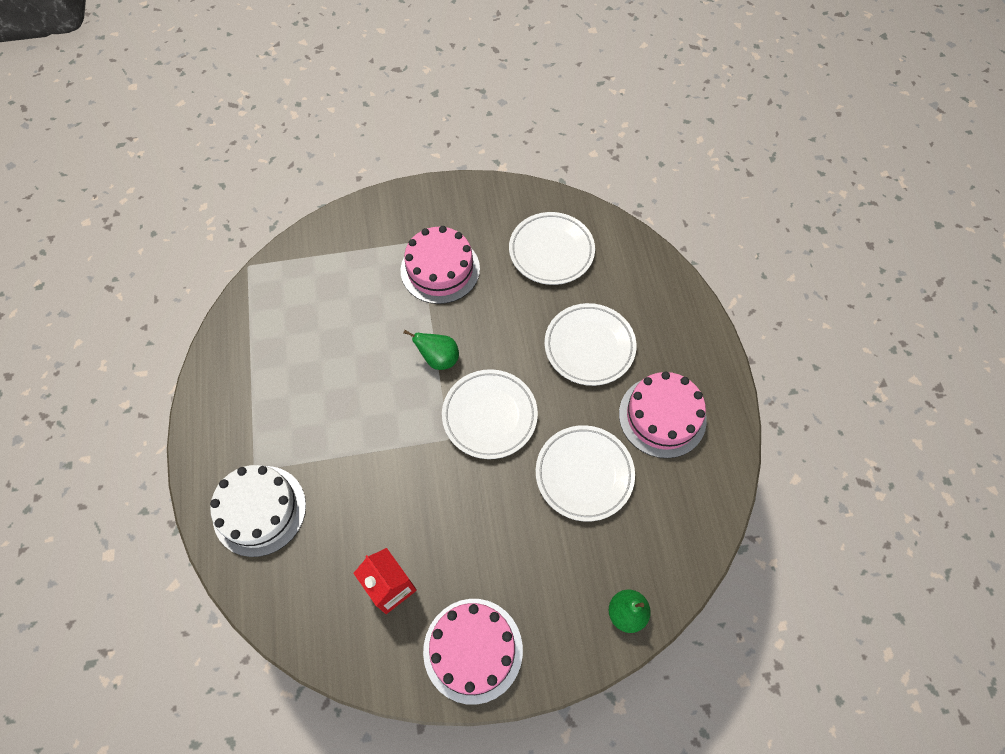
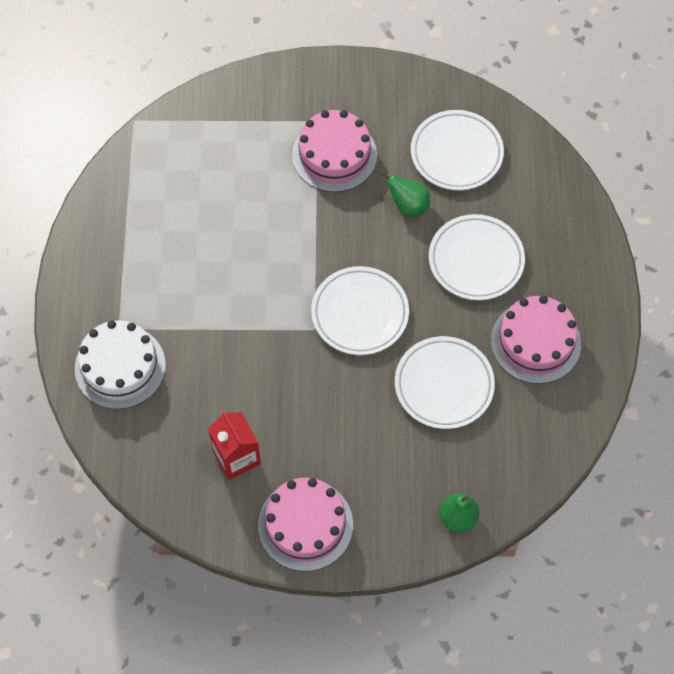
camera: 10 degrees right, 0 degrees up
green pear [403,330,459,370] -> green pear moved to [379,170,430,217]

